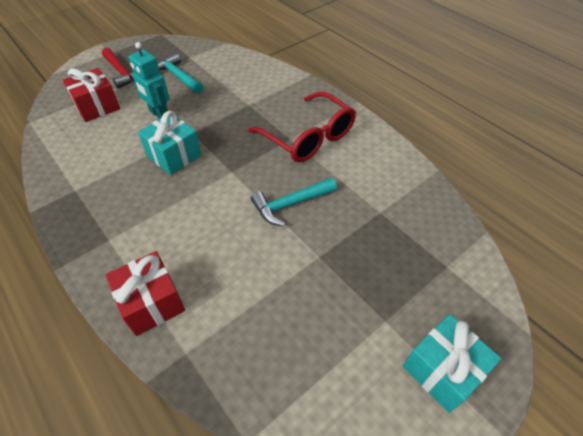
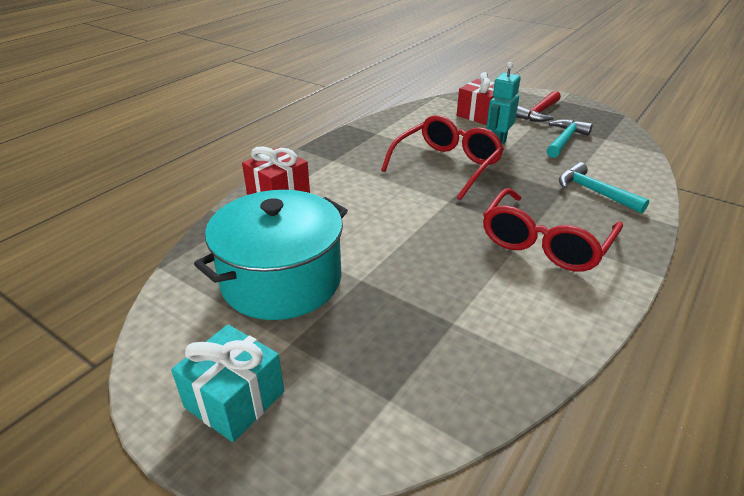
camera: 75 degrees right, 15 degrees down
turquoise gift [138,111,201,175] -> red glasses [381,115,504,200]
turquoise hammer [251,178,337,226] -> turquoise hammer moved to [559,162,650,214]
none -> turquoise pot [194,190,348,320]

